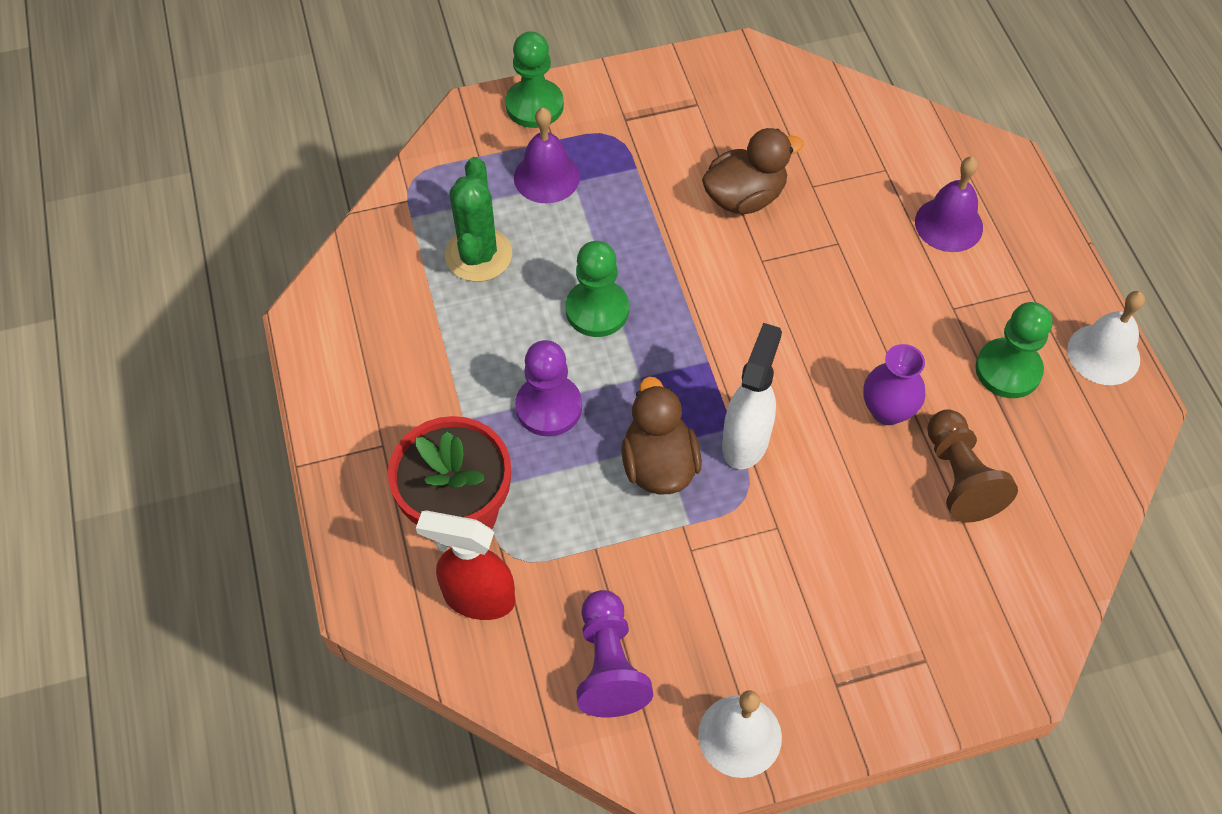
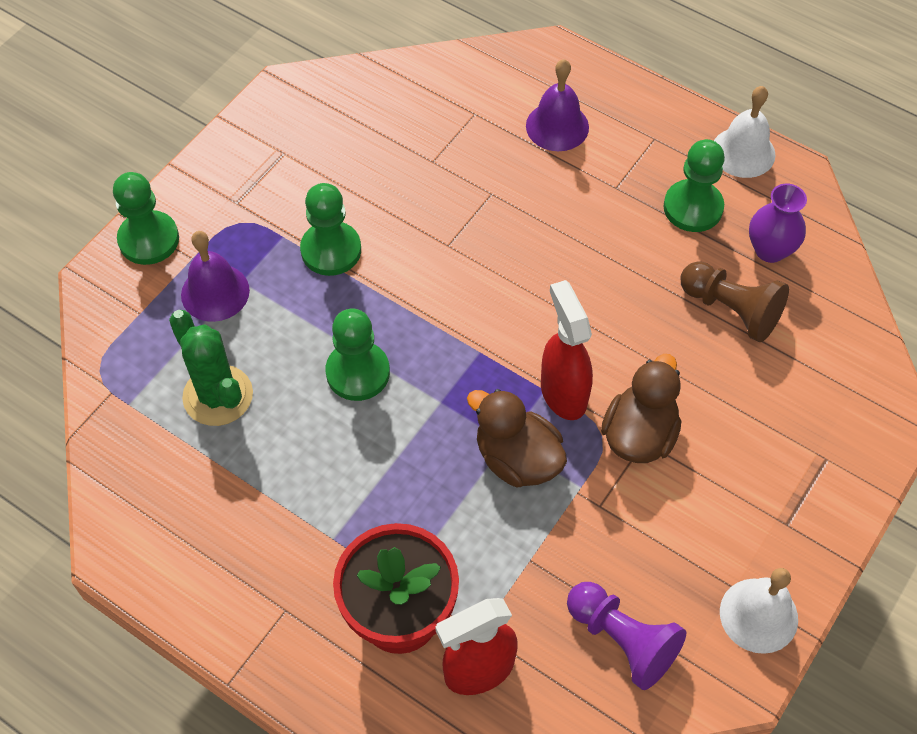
camera: 40 degrees left, 0 degrees up
purple pawn [515,340,582,437] -> none
brown duck [702,128,804,214] -> brown duck moved to [601,354,681,463]
white spray bottle [722,323,782,470] -> red spray bottle [541,280,593,420]
purple vase [863,344,925,425] -> purple vase moved to [749,184,807,263]
none -> green pawn [300,183,361,276]

